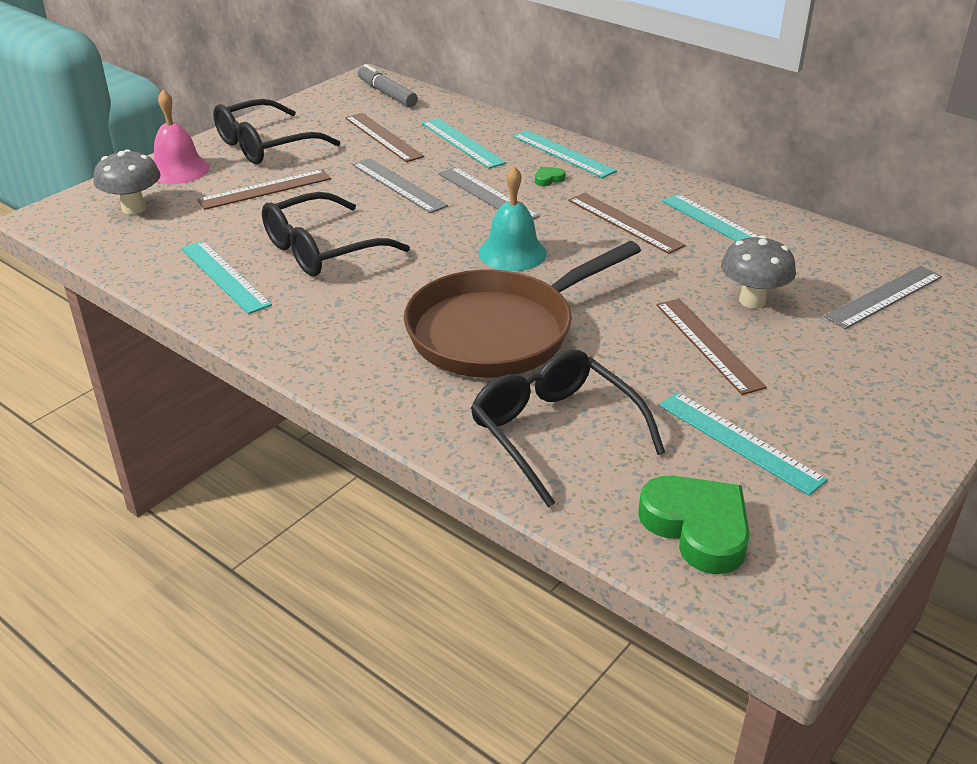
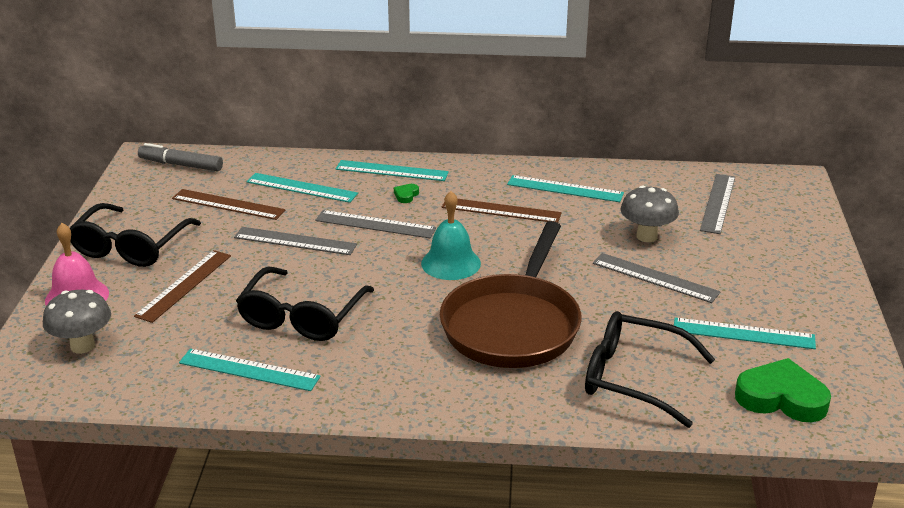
camera: 35 degrees left, 5 degrees down
brown ruler [656,299,767,395] -> grey ruler [593,253,720,303]

